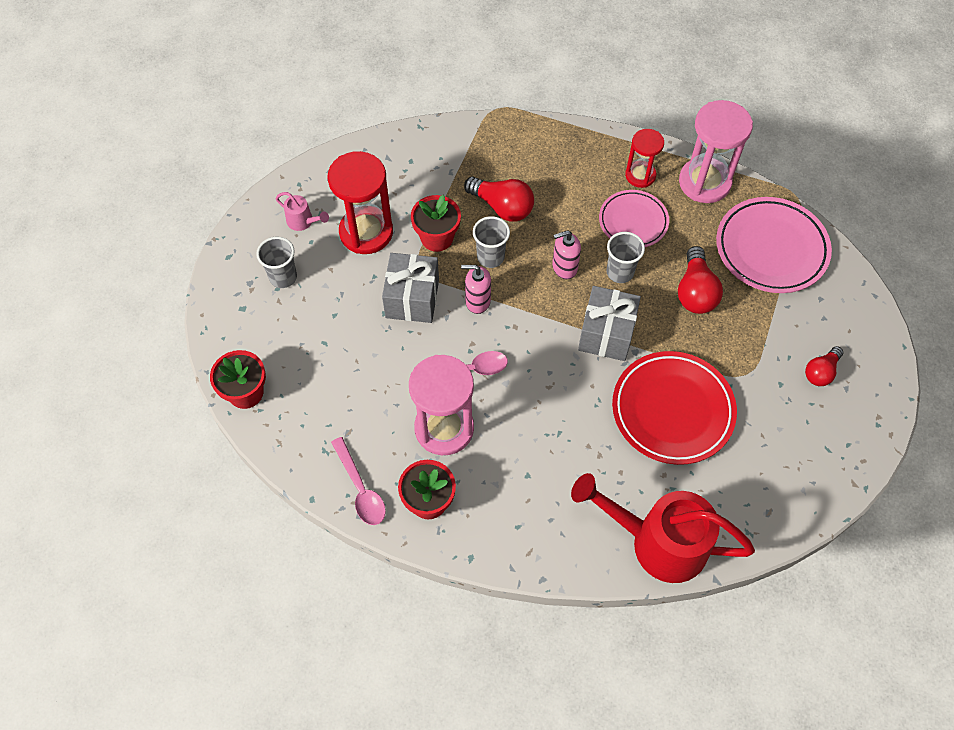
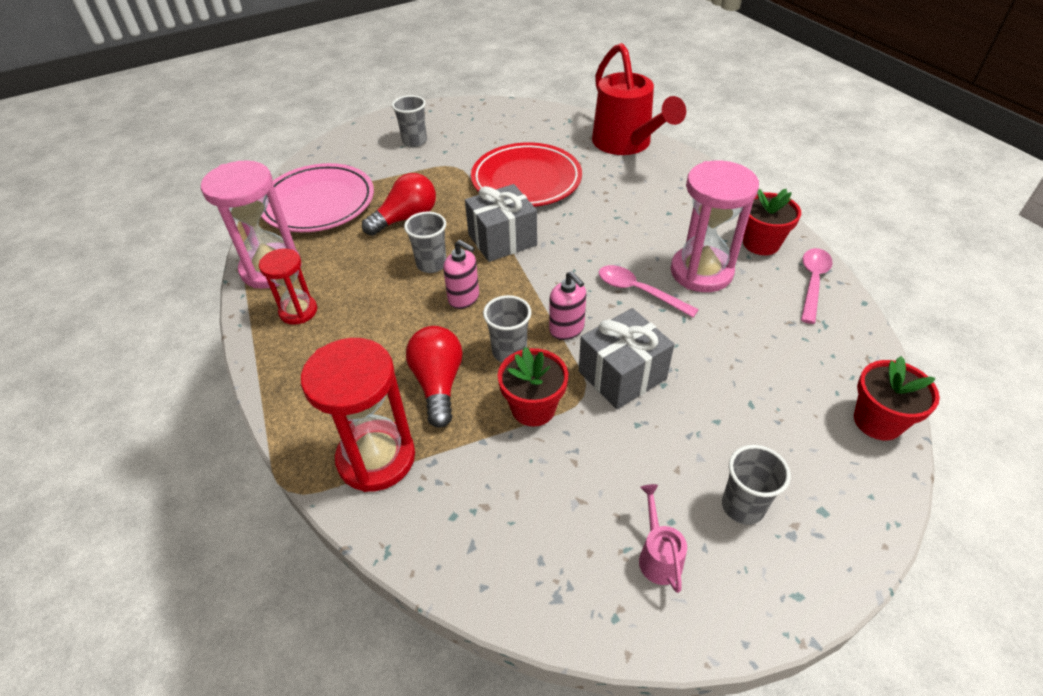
camera: 130 degrees left, 15 degrees down
red hourglass [328,151,393,254] -> red hourglass moved to [301,338,415,492]
pink plate [599,190,669,247] -> none
red light bulb [805,346,843,386] -> grey cup [392,95,427,147]

